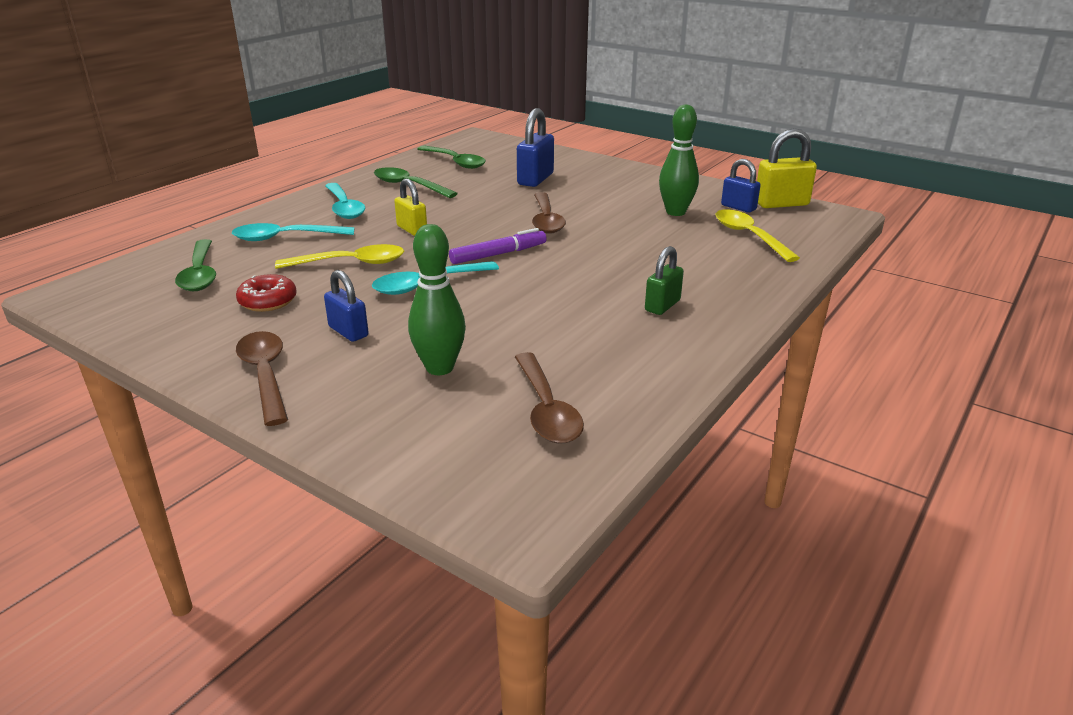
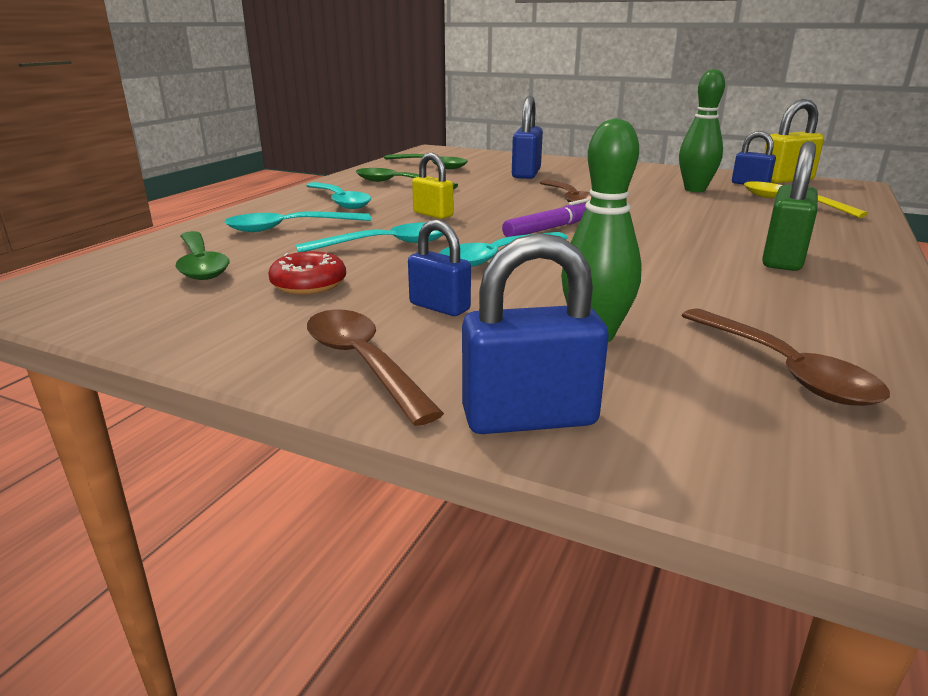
camera: 10 degrees left, 5 degrees down
yellow spoon [275,244,404,269] -> turquoise spoon [296,222,444,252]
green padlock [645,246,684,315] -> green padlock [762,141,818,271], size x1.54
none -> blue padlock [462,233,609,434]

